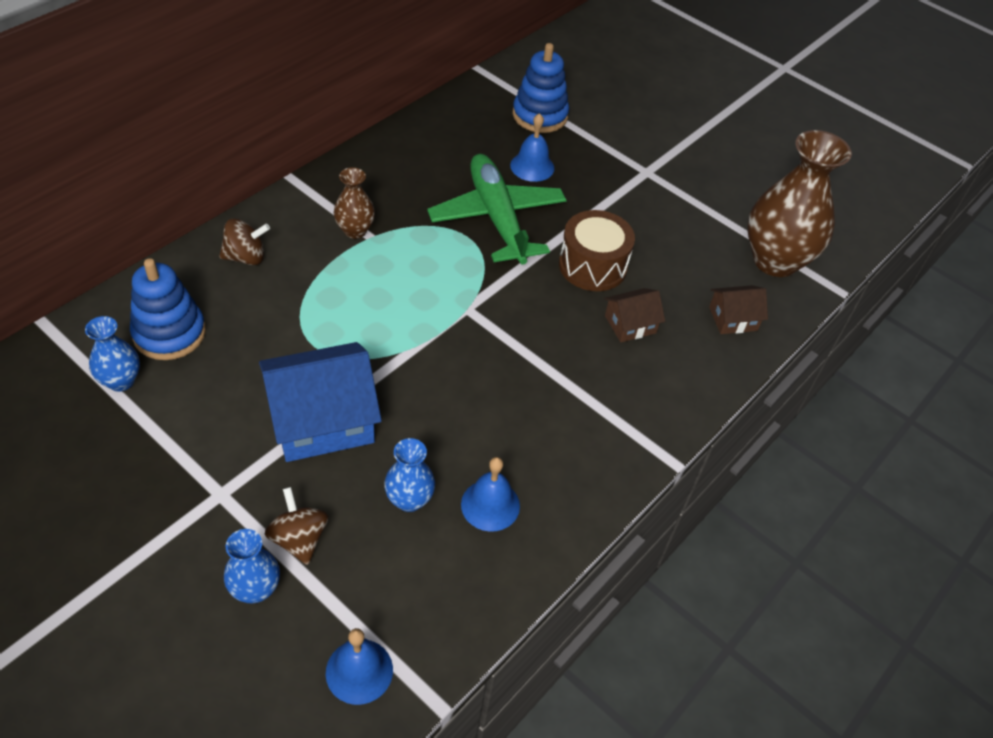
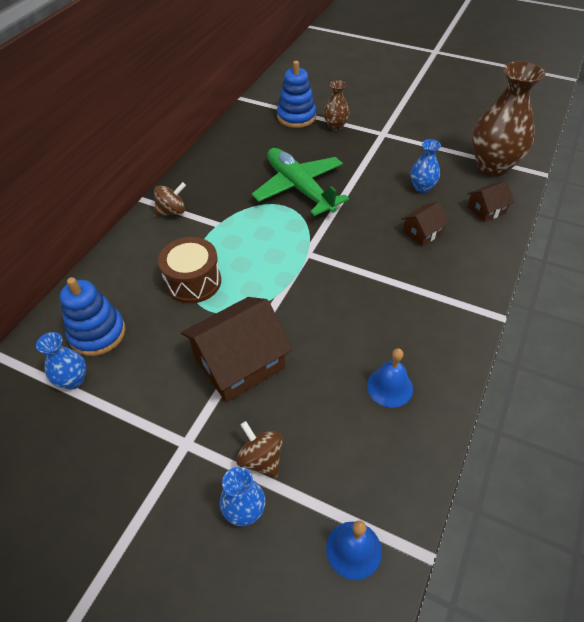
camera: 10 degrees left, 0 degrees up
brown spinning top [219,218,270,265] -> brown spinning top moved to [154,182,186,217]
blue house [259,342,382,462] -> brown house [181,297,293,403]
brown vase [334,167,375,239] -> brown vase moved to [324,80,350,131]
blue vase [384,438,435,512] -> blue vase moved to [411,139,441,193]
blue bell [510,113,554,182] -> none
brown drum [559,210,635,291] -> brown drum moved to [158,237,221,304]

